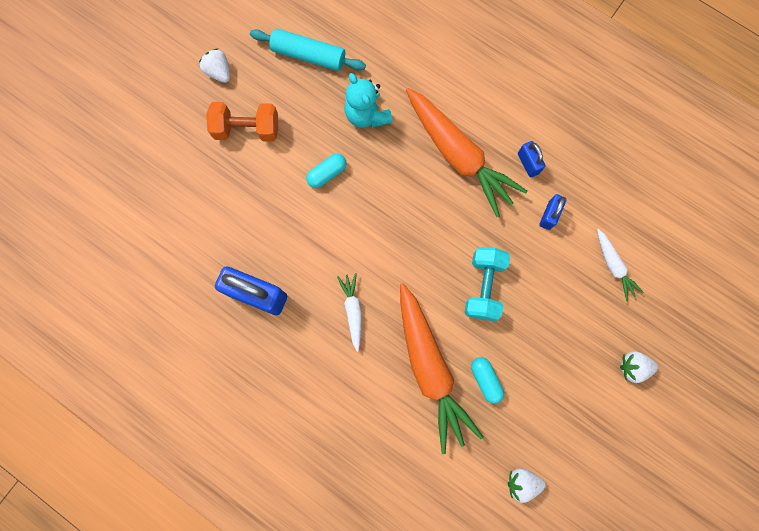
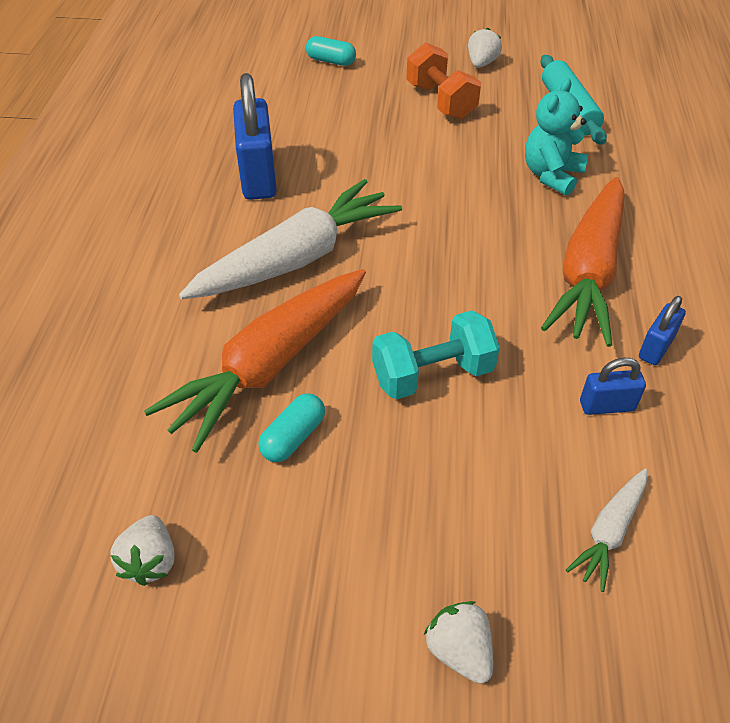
camera: 60 degrees right, 30 degrees down
turquoise capsule [306,154,347,188] -> turquoise capsule moved to [306,36,356,66]
white carrot [337,273,362,352] -> white carrot [179,179,402,299], size x2.13
white strawberry [508,468,546,503] -> white strawberry turned 150 degrees counterclockwise [110,515,175,586]

